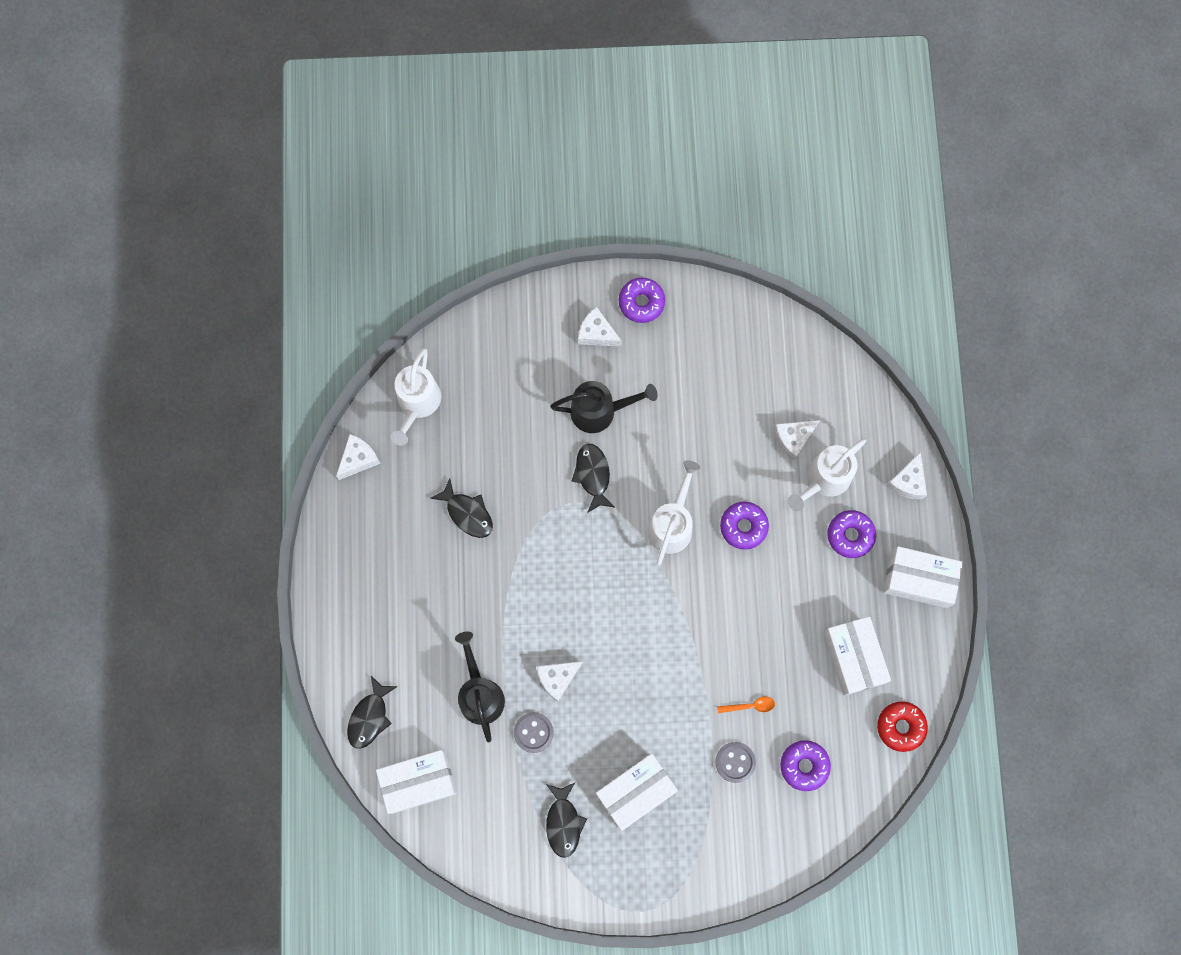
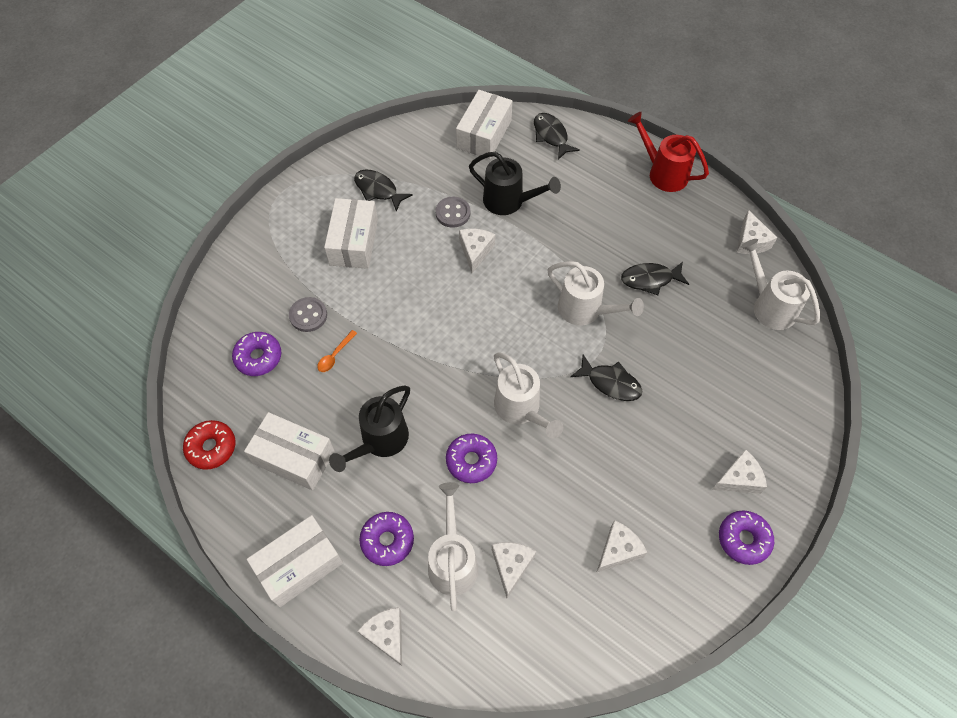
camera: 130 degrees right, 15 degrees down
black watering can [550,381,657,433] -> black watering can moved to [329,386,410,472]
none -> white watering can [547,261,644,326]
none -> white cheese [596,520,647,573]
none -> red watering can [628,112,709,192]

